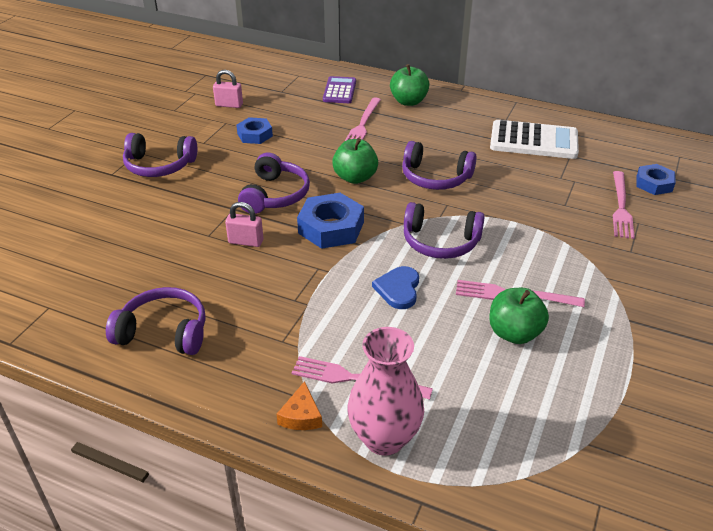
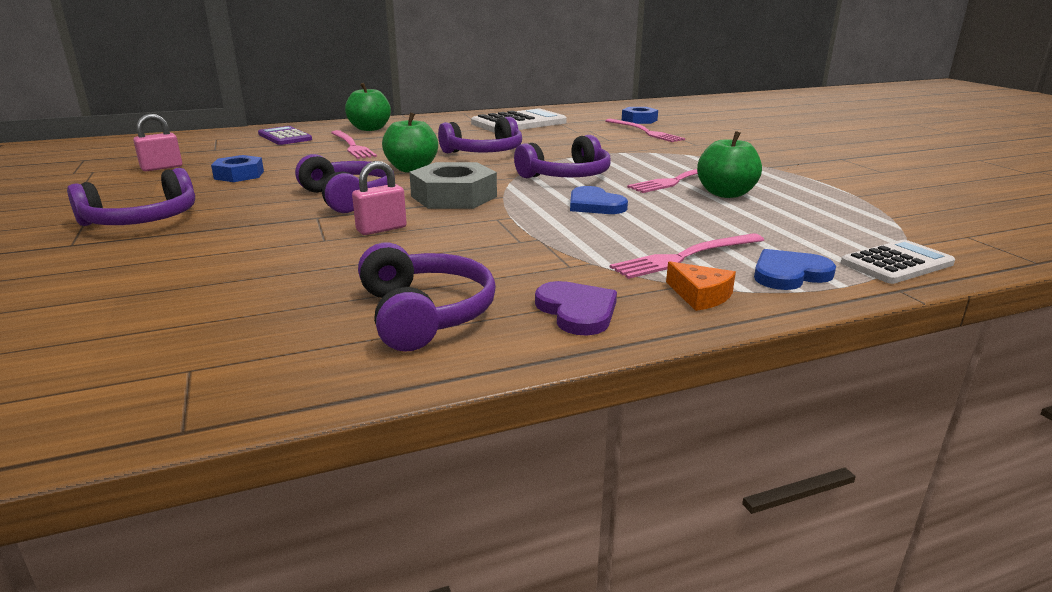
camera: 45 degrees left, 15 degrees down
purple headphones [106,287,205,355] -> purple headphones turned 105 degrees clockwise [358,243,496,352]
blue nut [297,193,364,249] -> grey nut [409,162,497,209]
pink vase [347,327,424,456] -> blue heart [754,249,836,290]
none -> purple heart [535,281,617,336]
none -> white calculator [841,240,955,284]

